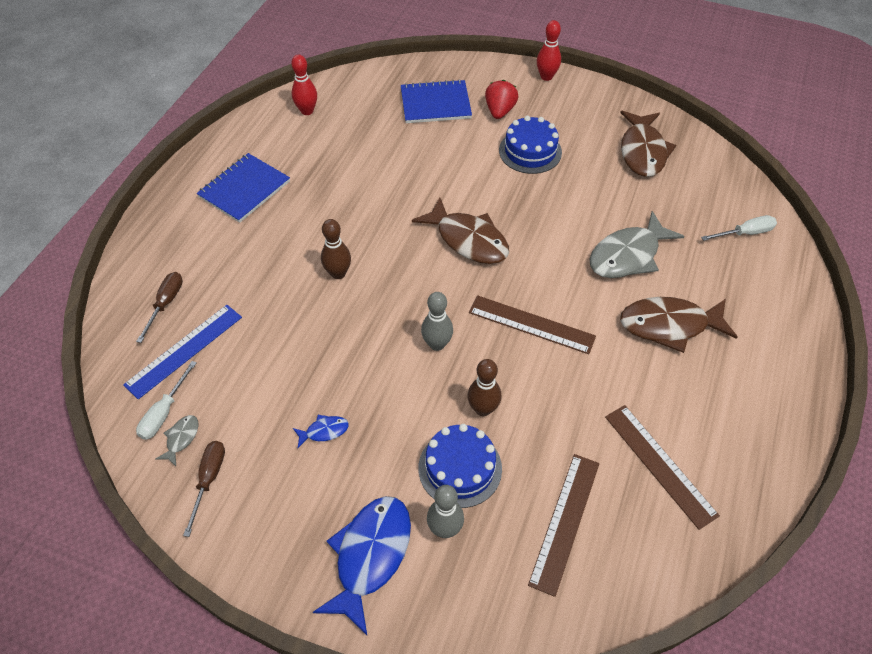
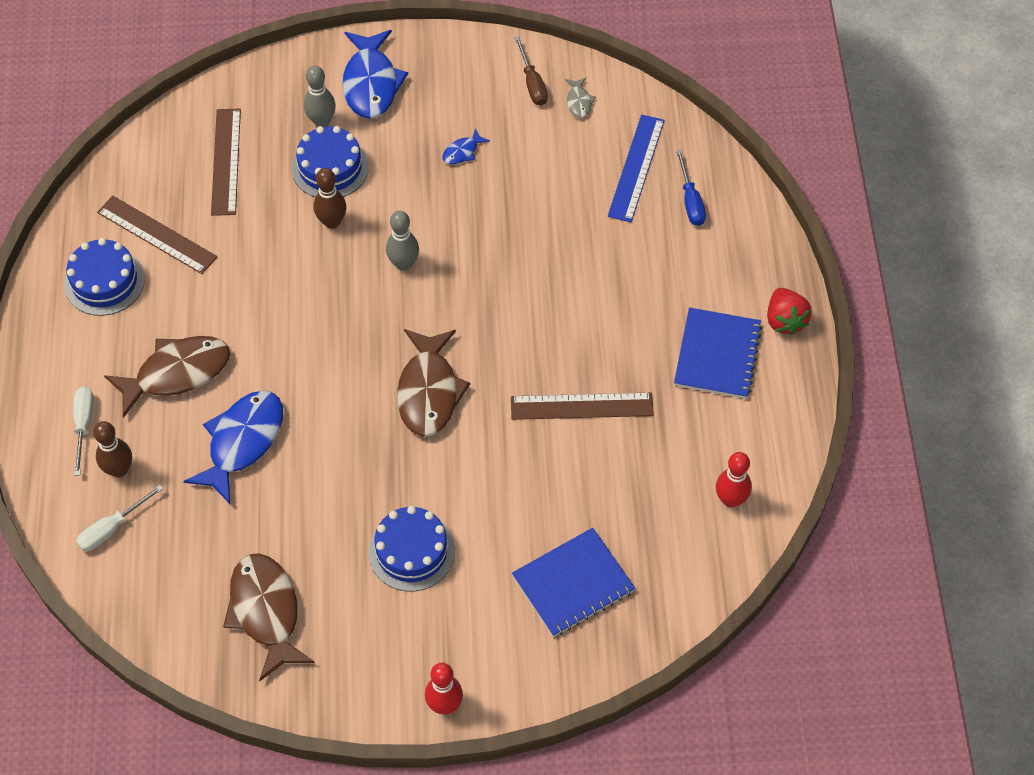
camera: 155 degrees right, 5 degrees up
brown screwdriver [136,272,183,343] -> blue screwdriver [676,150,706,226]
white screwdriver [136,361,197,440] -> white screwdriver moved to [73,386,94,476]
brown bowling pin [321,219,351,279] -> brown bowling pin moved to [93,421,132,478]
brown fish [412,197,509,264] -> brown fish turned 105 degrees counterclockwise [397,329,471,437]
brown ruler [469,295,596,354] -> brown ruler moved to [511,393,654,420]
red strawberry [485,80,519,119] -> red strawberry moved to [767,288,812,335]
grey fish [590,211,684,278] -> blue fish [183,390,283,504]
none -> blue cake [64,238,145,316]

